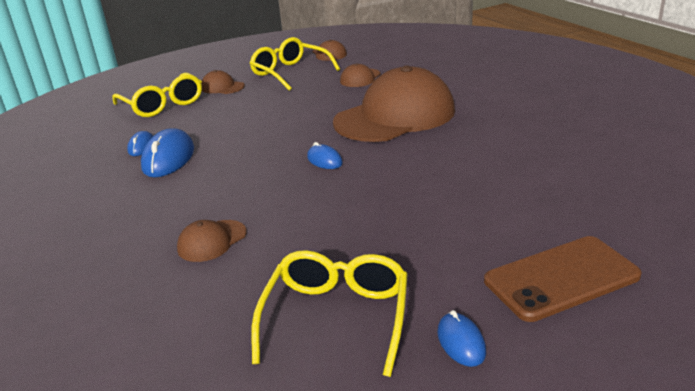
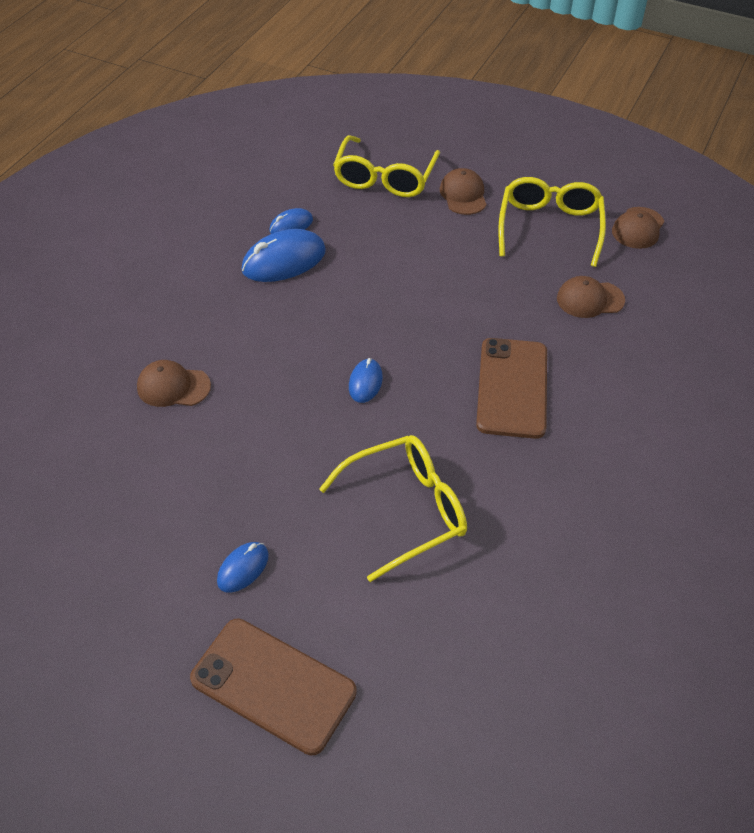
camera: 50 degrees right, 20 degrees up
yellow glasses [251,250,408,377] -> yellow glasses moved to [319,435,467,582]
brown cap [333,65,455,142] -> brown phone [476,338,547,439]
blue mouse [437,310,486,367] -> blue mouse moved to [217,542,269,593]

